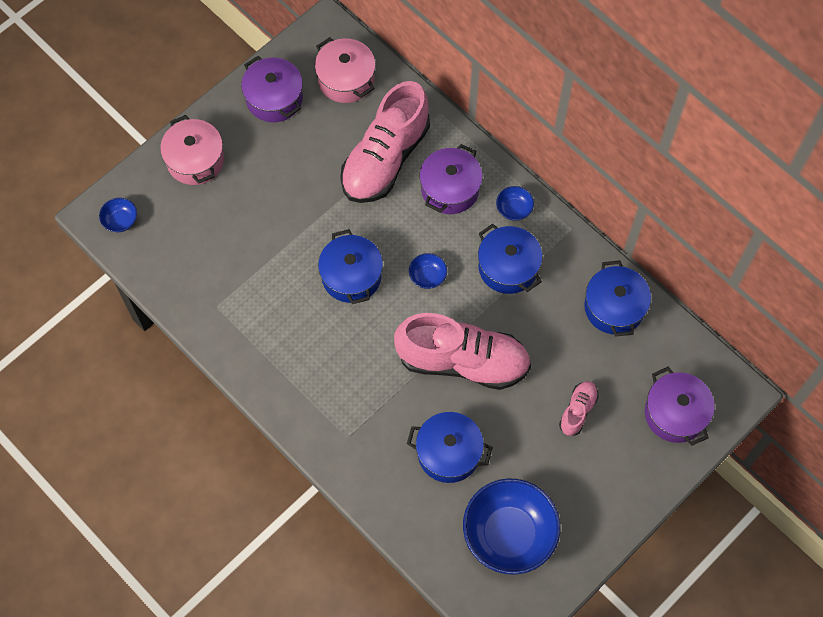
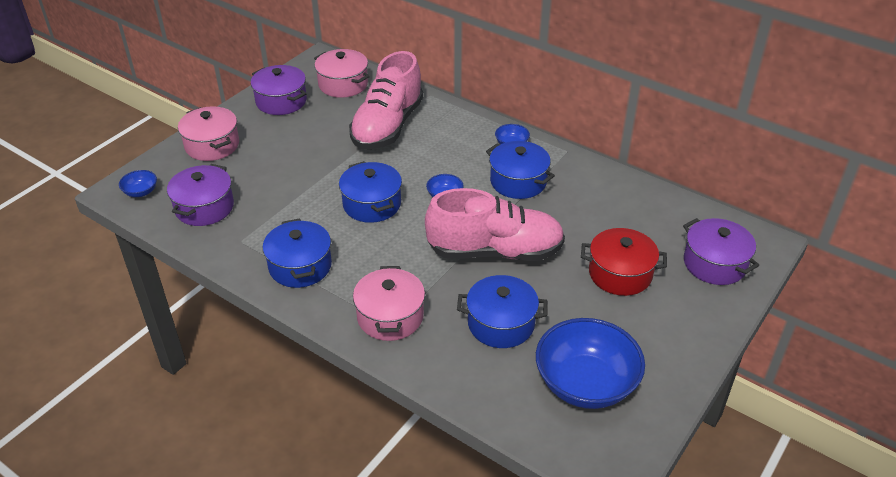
camera: 10 degrees left, 25 degrees down
purple pot [420,144,483,214] -> purple pot moved to [167,164,234,226]
pink shoe [559,381,599,436] -> red pot [581,228,667,296]
blue pot [584,260,651,337] -> blue pot moved to [263,218,332,288]
none -> pink pot [353,266,425,341]

